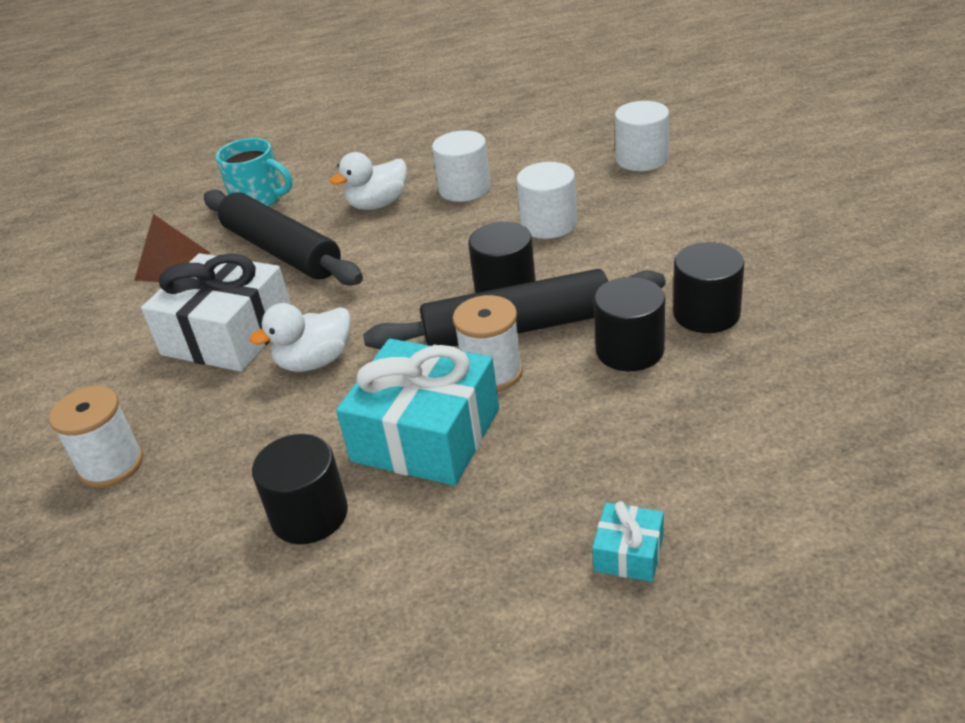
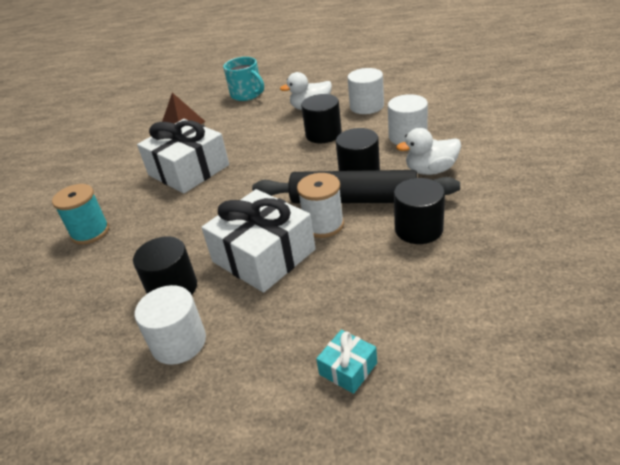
camera: 20 degrees right, 0 degrees up
white spool [49,386,143,488] -> turquoise spool [52,184,109,245]
black rolling pin [204,189,363,286] -> none
white duck [250,303,351,372] -> white duck moved to [396,128,461,175]
turquoise gift [336,339,499,486] -> white gift [201,189,316,293]
white cylinder [615,101,669,171] -> white cylinder moved to [135,285,206,365]
black cylinder [673,242,744,333] -> black cylinder moved to [301,94,342,143]

